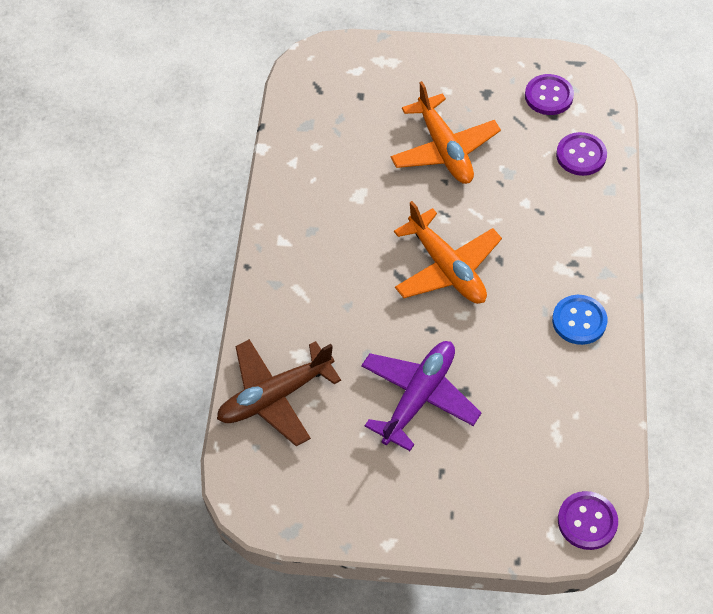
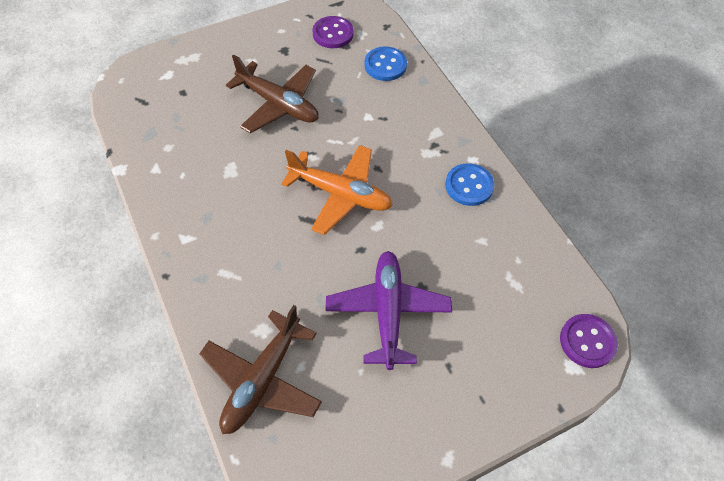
camera: 35 degrees left, 0 degrees up
orange plane [390,81,501,184] -> brown plane [226,54,319,133]
purple button [556,132,607,176] -> blue button [364,46,407,81]

